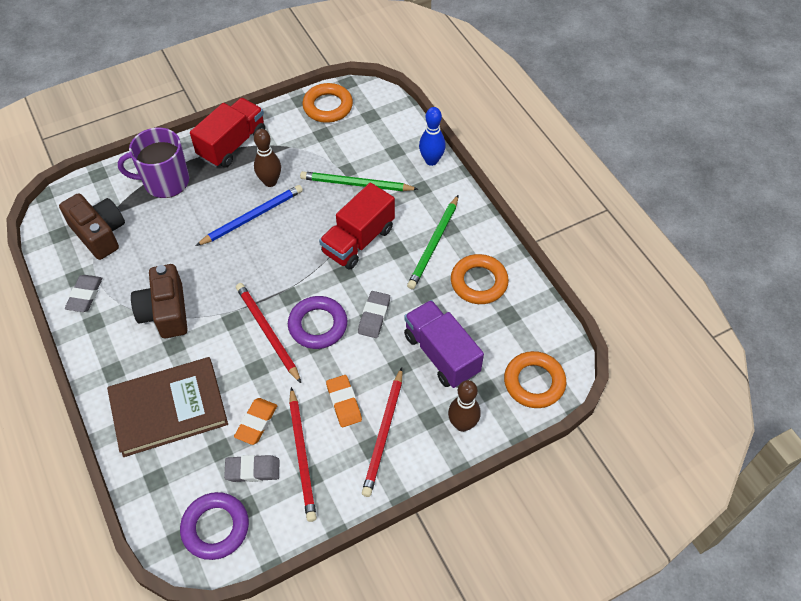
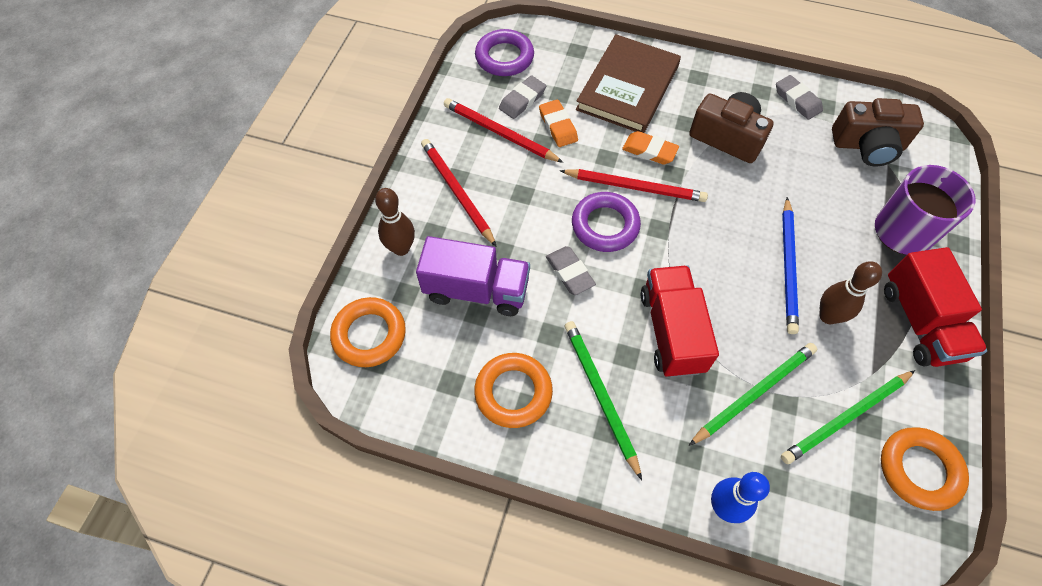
camera: 135 degrees right, 5 degrees up
orange eraser [326,375,362,427] -> orange eraser moved to [622,131,679,165]
none -> green pencil [781,370,915,464]

